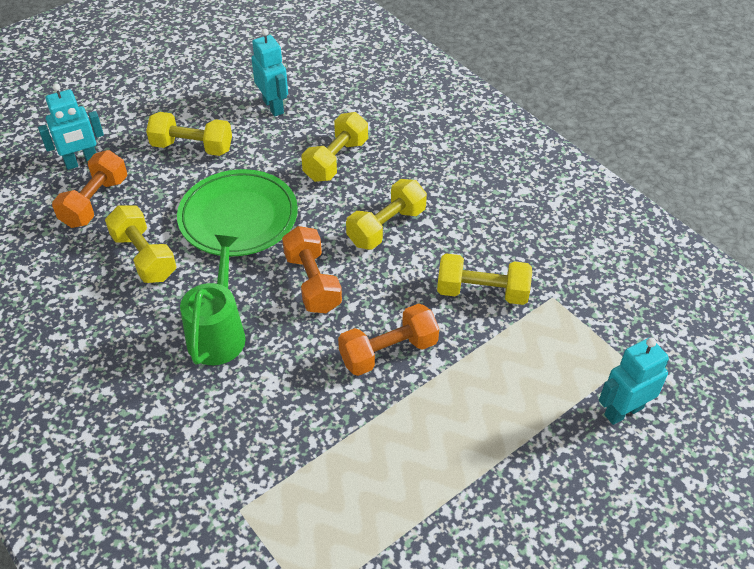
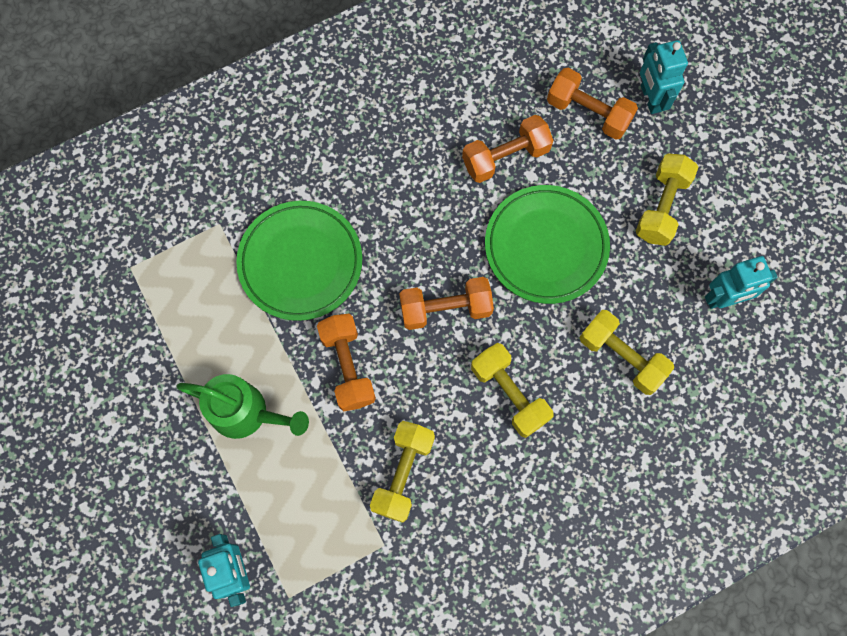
camera: 100 degrees right, 25 degrees up
yellow dumbbell [105,206,177,283] -> orange dumbbell [462,115,554,183]
green watering can [180,235,246,365] -> green watering can moved to [176,374,309,439]
none -> green plate [236,201,362,321]

